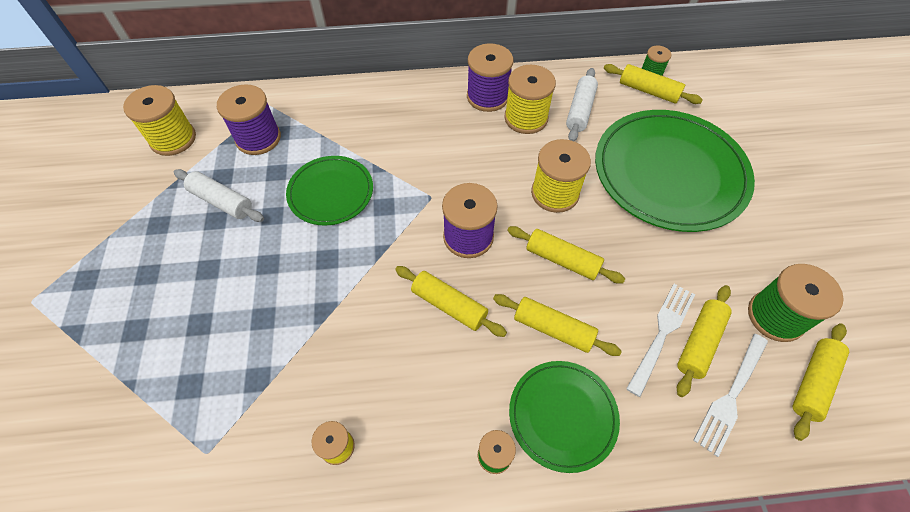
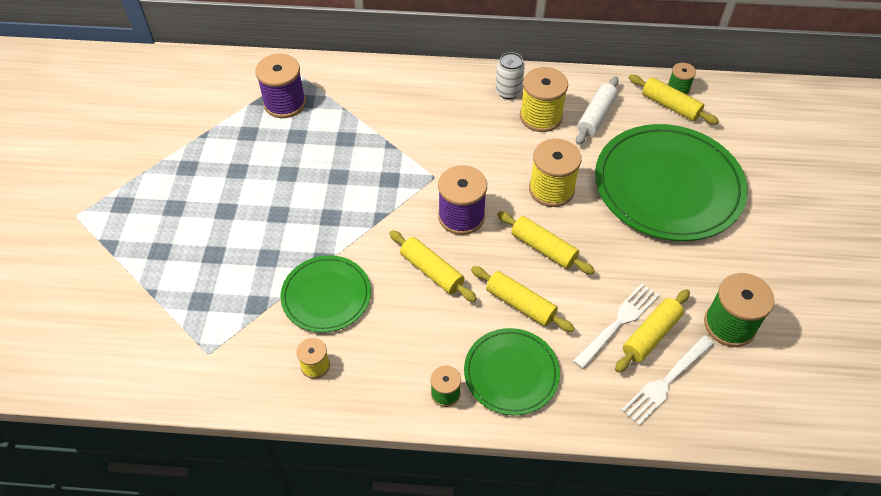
camera: 10 degrees right, 5 degrees down
yellow spool [123,85,196,156] -> none
white rolling pin [174,169,264,222] -> none
green plate [286,156,373,226] -> green plate moved to [280,255,371,333]
purple spool [467,43,513,112] -> white can [496,52,525,99]
yellow rolling pin [792,323,849,441] -> none

